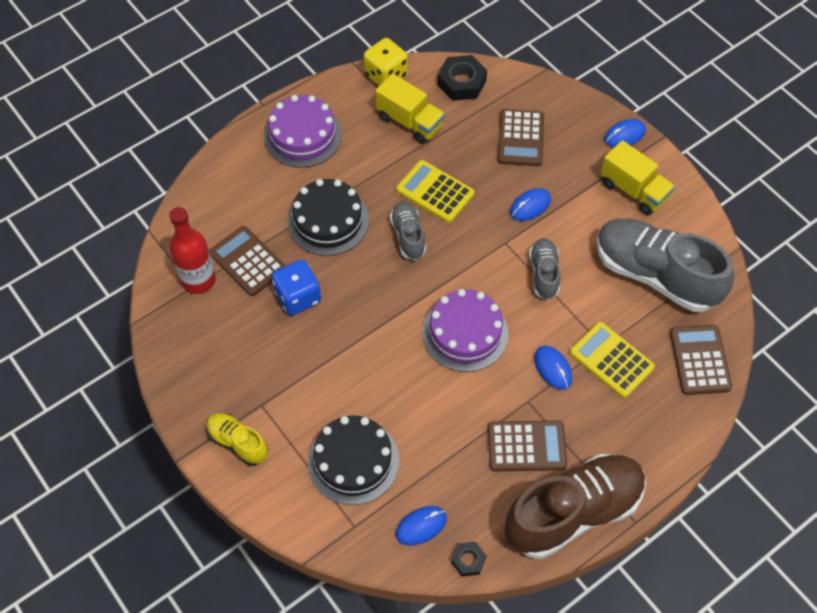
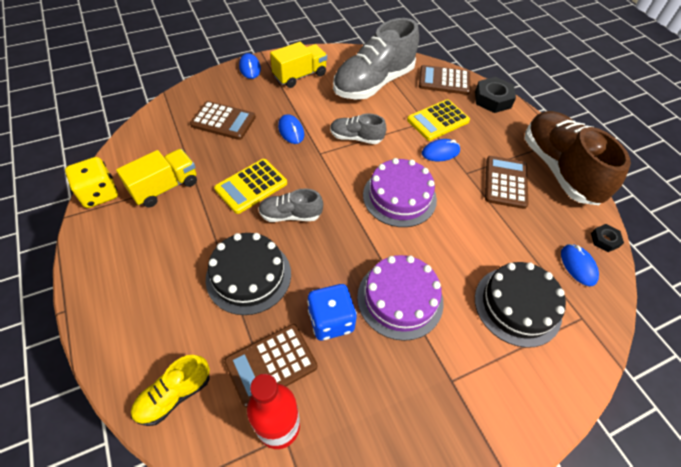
camera: 80 degrees left, 5 degrees down
yellow shoe [206,413,268,466] -> yellow shoe moved to [131,355,210,426]
purple cake [264,95,342,168] -> purple cake moved to [357,255,444,341]
black nut [437,55,487,101] -> black nut moved to [475,77,516,113]

